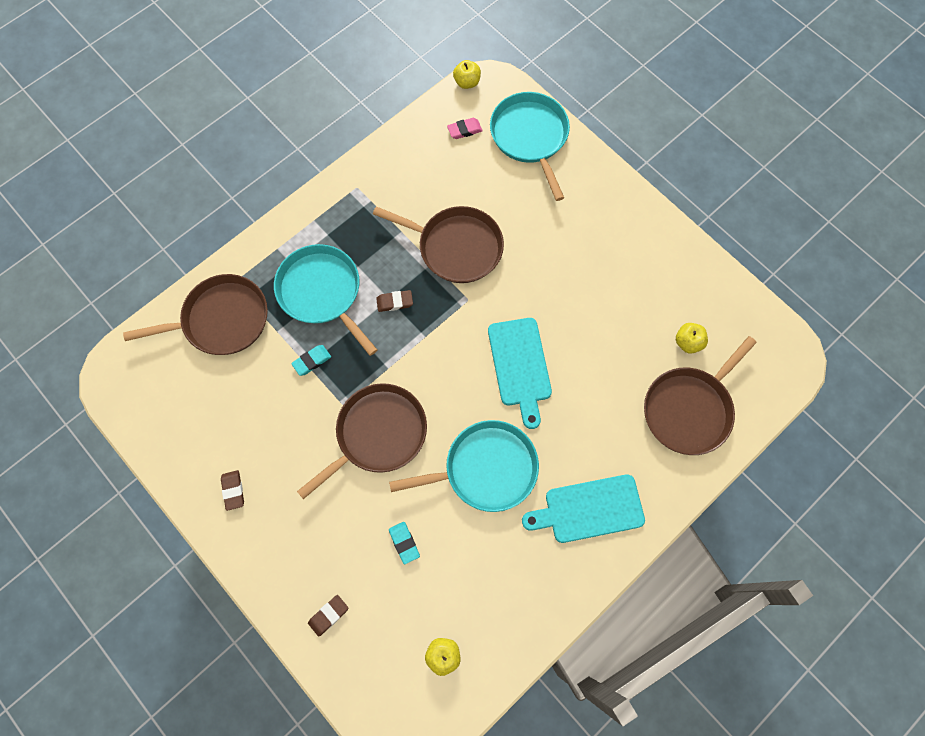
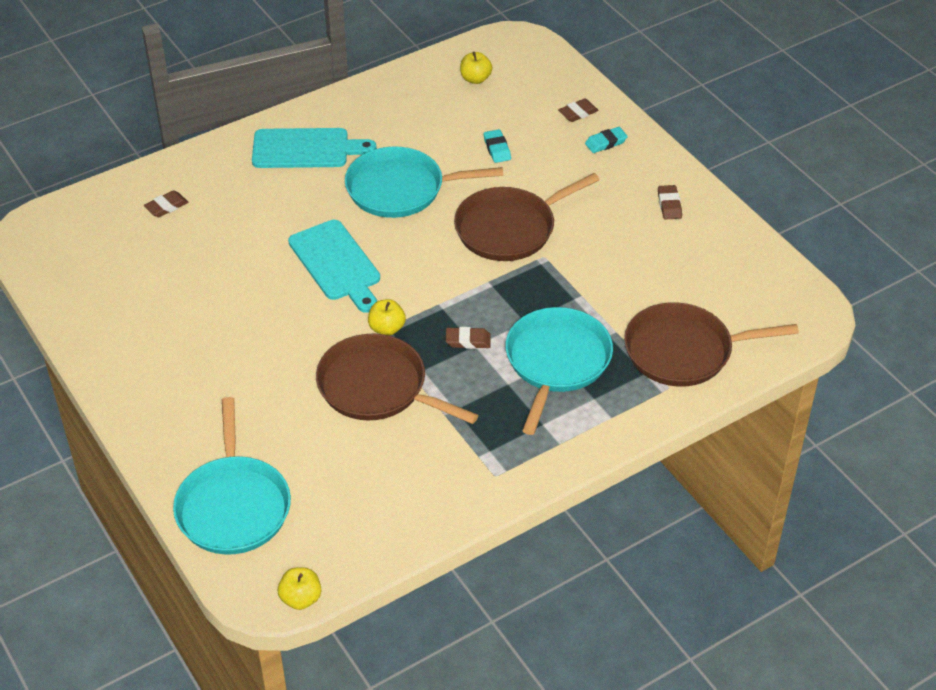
camera: 170 degrees left, 25 degrees down
turquoise pan [274,244,377,356] -> turquoise pan turned 135 degrees counterclockwise [506,307,613,435]
turquoise eraser [291,345,331,376] -> turquoise eraser moved to [585,127,628,153]
pink eraser [447,118,483,139] -> none
turquoise cutting board [488,318,552,429] -> turquoise cutting board turned 150 degrees clockwise [288,220,380,313]
brown pan [644,336,757,455] -> brown eraser [144,190,188,217]
yellow apple [676,323,708,354] -> yellow apple moved to [368,299,406,336]

